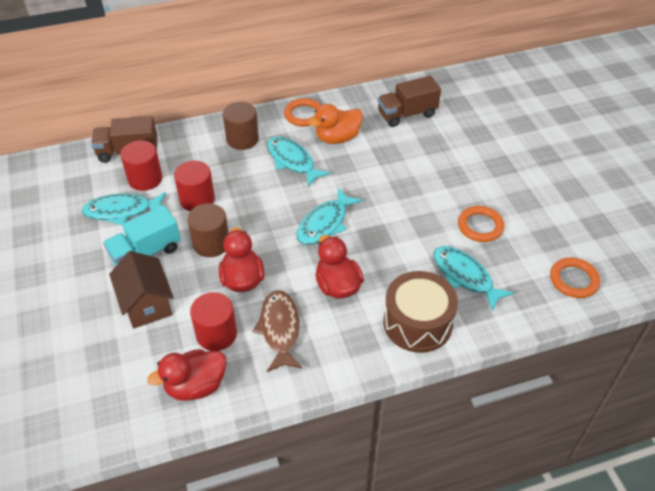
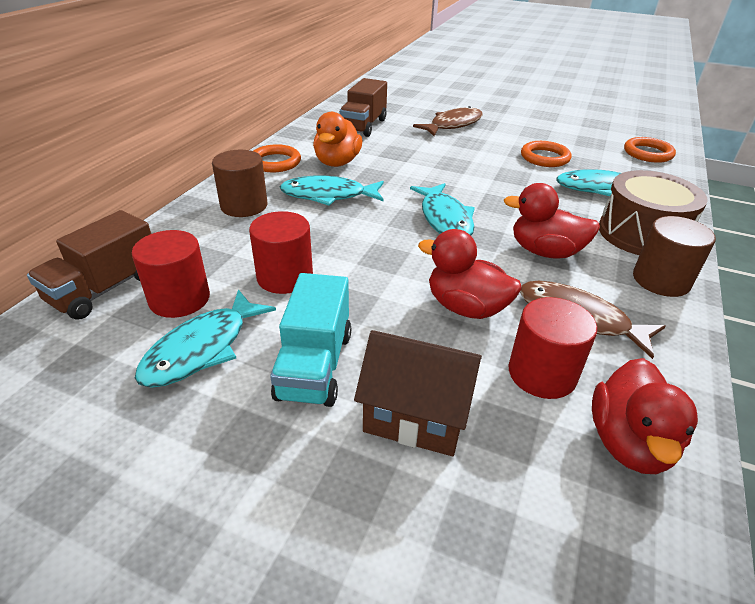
camera: 50 degrees left, 10 degrees down
brown cylinder [187,203,229,257] -> brown cylinder moved to [633,216,716,297]
none -> brown fish [413,106,483,136]

